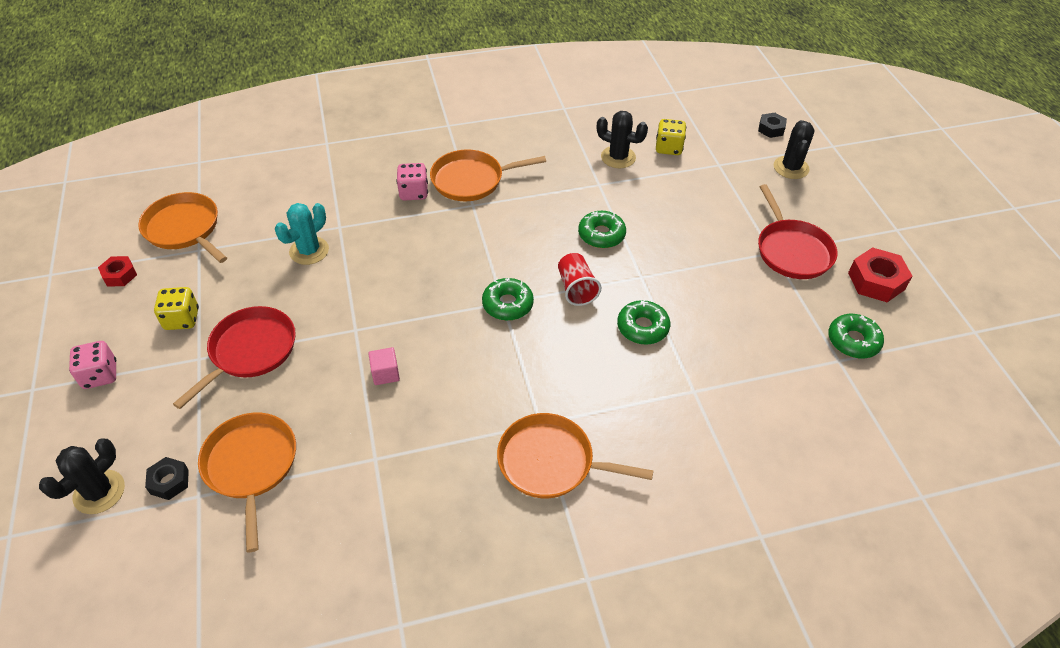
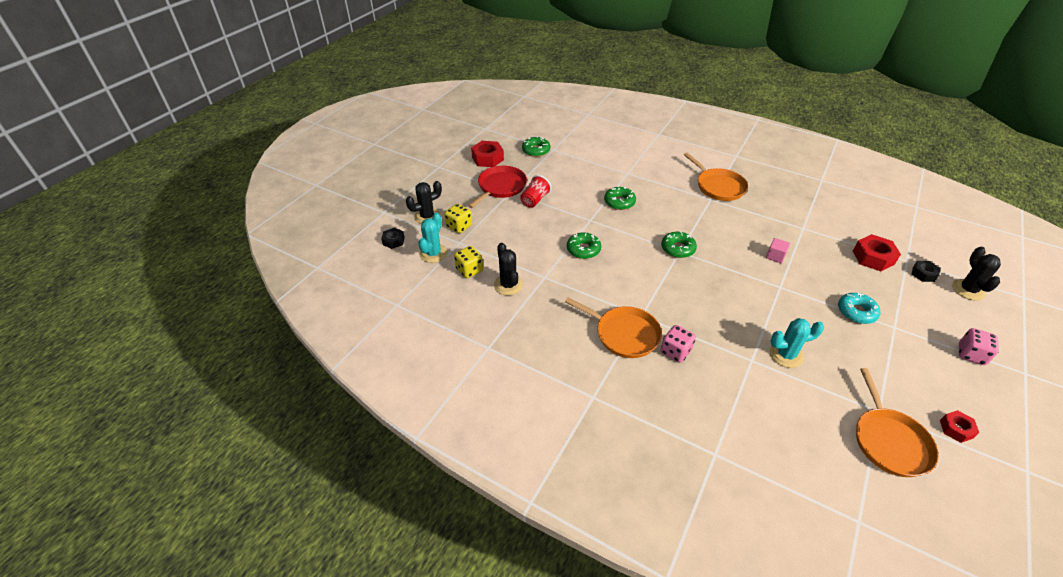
camera: 135 degrees left, 5 degrees down
black cactus [39,439,125,514] -> black cactus turned 75 degrees counterclockwise [952,247,1001,301]
yellow dice [154,287,199,330] -> yellow dice moved to [445,204,472,233]
red pan [173,306,296,409] -> turquoise donut [838,293,880,324]
orange pan [198,413,296,552] -> red nut [853,234,901,271]
red cup [558,253,601,306] -> red cup moved to [520,175,551,208]
none -> turquoise cactus [418,212,448,263]

